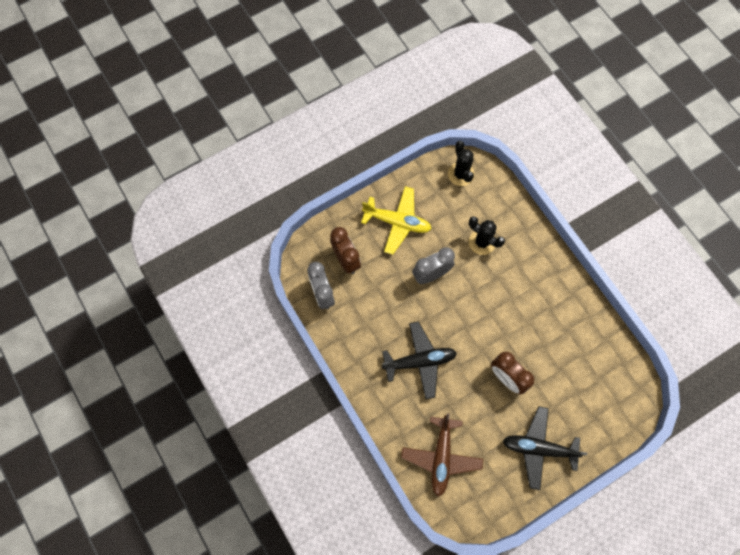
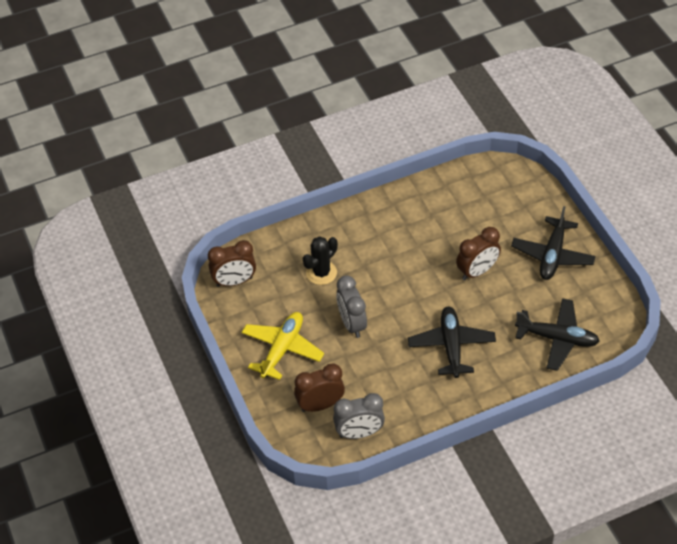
camera: 80 degrees left, 20 degrees down
brown plane [401,413,483,497] -> black plane [515,298,600,371]
black cactus [448,141,474,186] -> brown clock [208,240,256,287]

